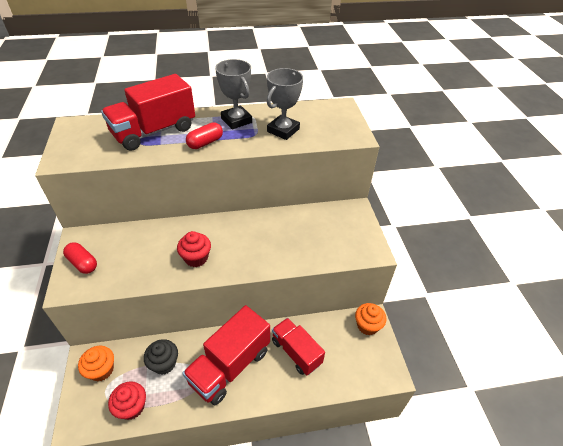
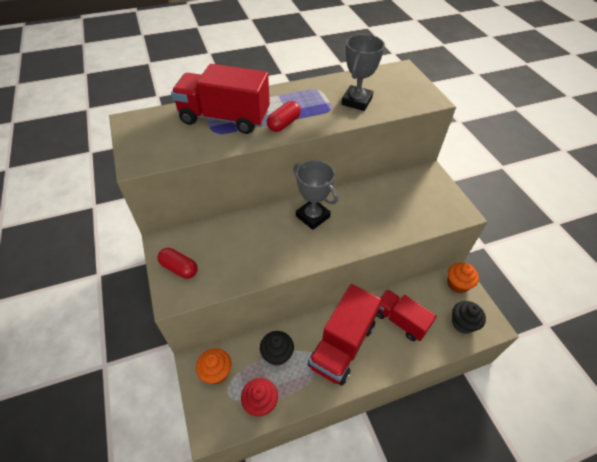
camera: 10 degrees left, 5 degrees up
red truck [101,74,195,151] -> red truck turned 60 degrees clockwise [171,64,270,134]
red cupcake [177,231,211,267] -> none
grey trophy [215,59,252,129] -> grey trophy moved to [293,160,338,230]
none -> black cupcake [452,301,486,334]

